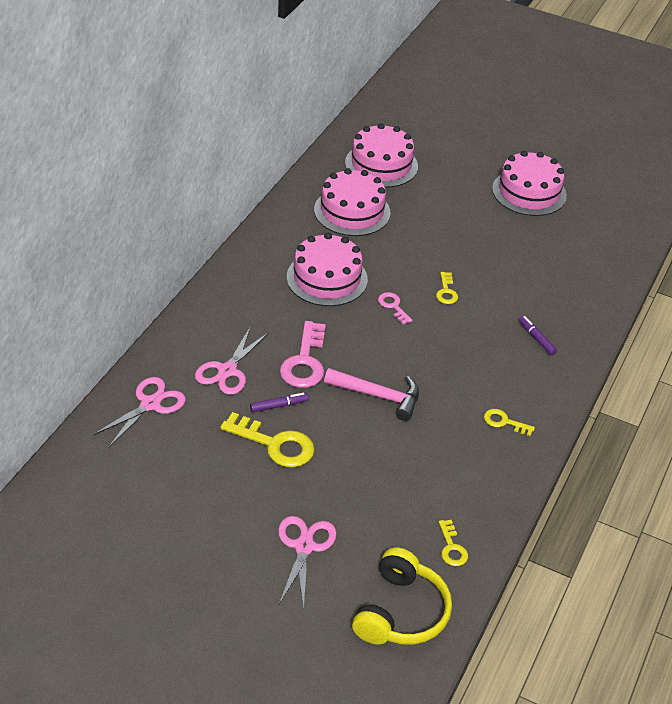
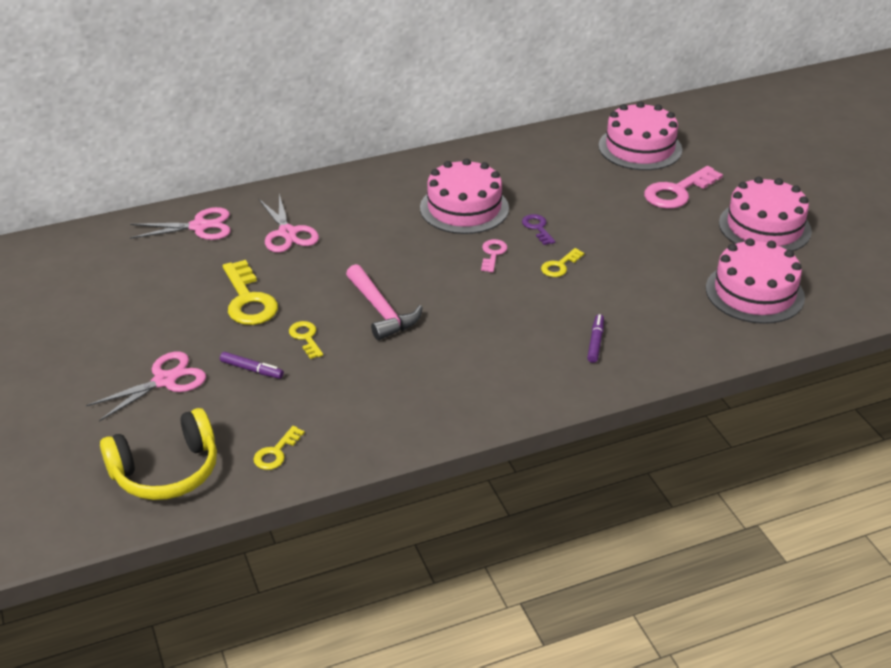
camera: 45 degrees right, 5 degrees down
pink scissors [195,328,269,395] -> pink scissors turned 90 degrees counterclockwise [258,194,319,253]
purple marker [250,393,309,412] -> purple marker moved to [220,352,284,379]
pink key [280,321,326,388] -> pink key moved to [644,166,723,209]
pink cake [314,168,391,236] -> pink cake moved to [706,238,805,324]
yellow key [484,409,535,436] -> yellow key moved to [289,321,323,359]
none -> purple key [522,214,555,245]

